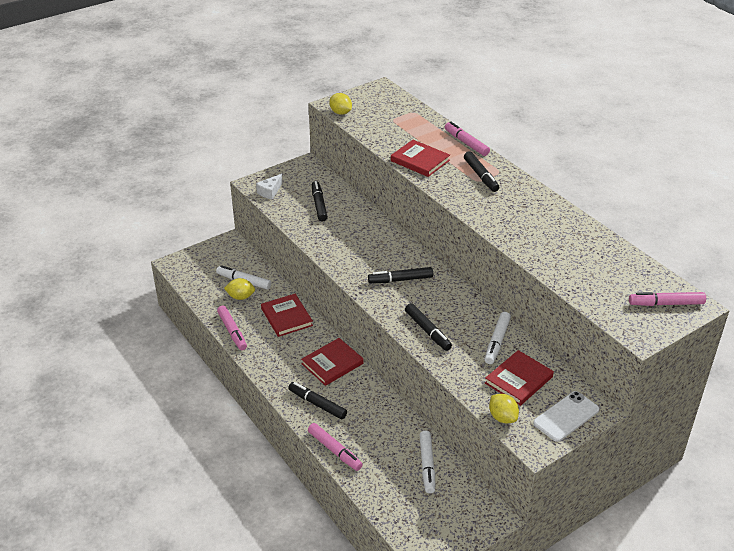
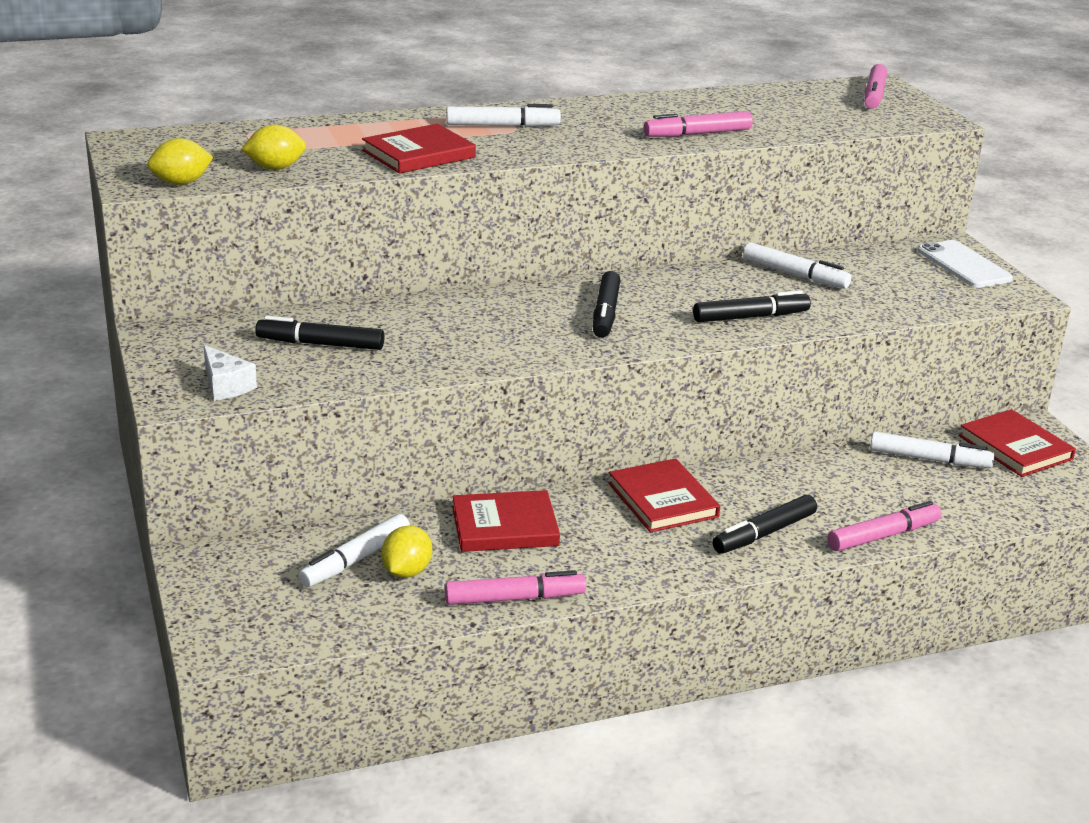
camera: 75 degrees left, 10 degrees down
pink marker [445,122,490,156] -> pink marker moved to [644,111,753,137]
black marker [464,151,499,192] -> white marker [446,104,561,127]
red book [485,350,554,406] -> red book moved to [959,409,1076,477]
yellow lemon [489,394,519,423] -> yellow lemon moved to [241,125,306,170]

